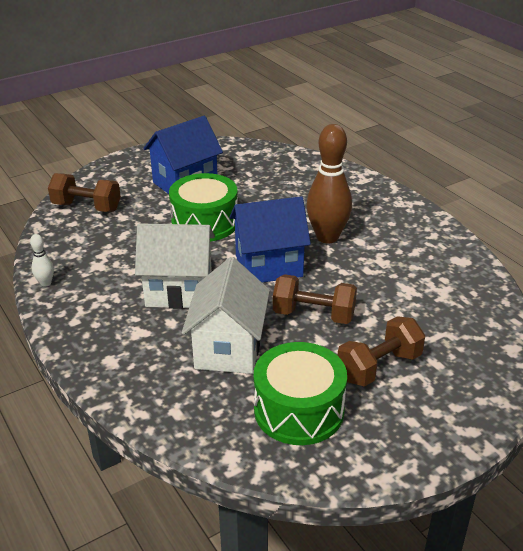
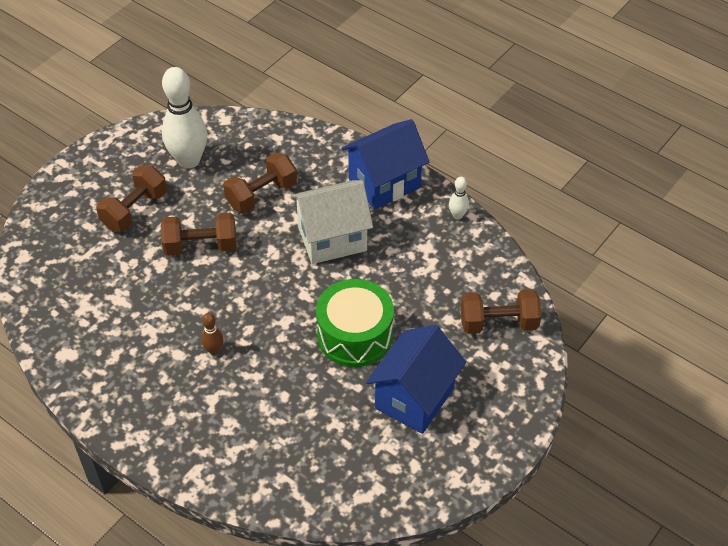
camera: 160 degrees right, 15 degrees up
white house [182,257,270,374] -> brown dumbbell [223,152,297,213]
blue house [229,196,311,283] -> blue house moved to [341,119,429,210]
green drum [254,342,347,445] -> white bowling pin [162,67,207,169]
brown bowling pin [306,124,352,243] -> brown bowling pin [201,313,224,355], size x0.44

